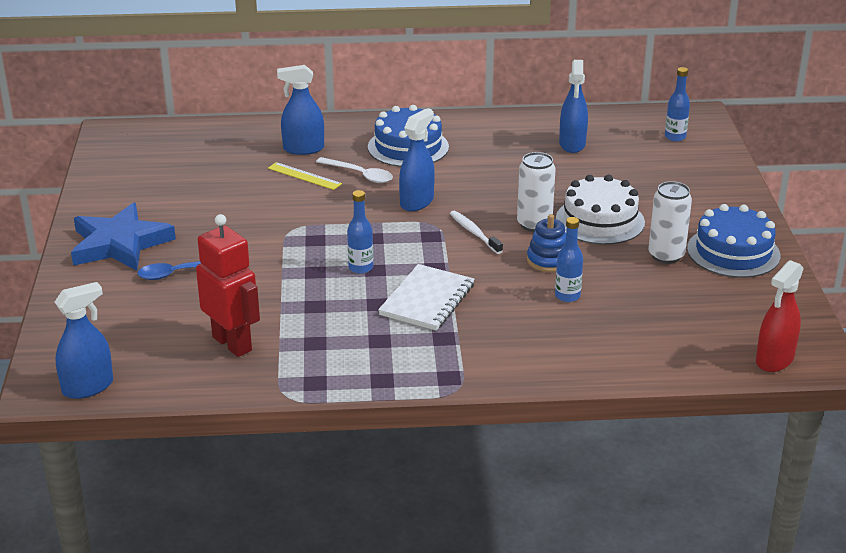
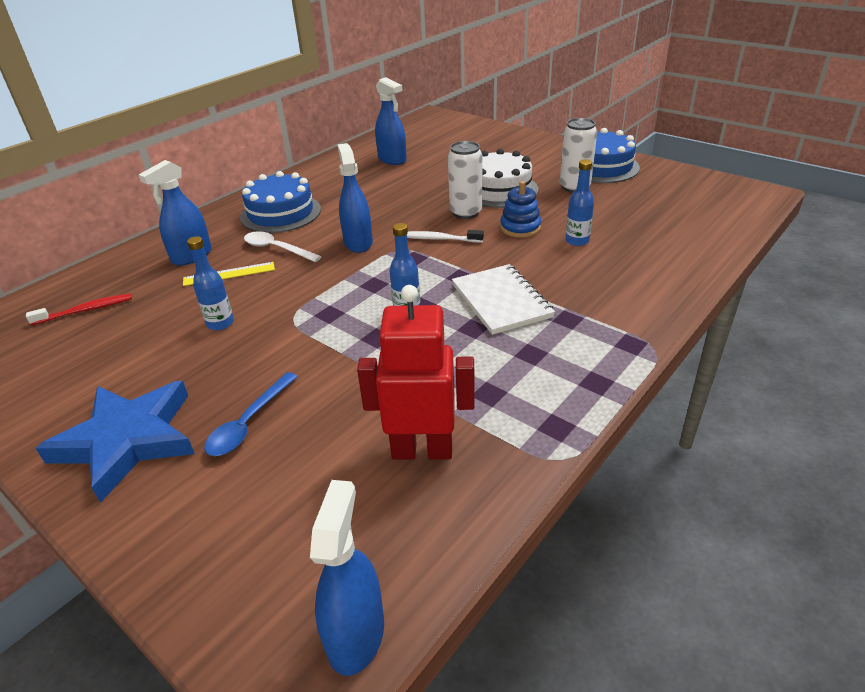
camera: 45 degrees left, 5 degrees up
white spoon [316,157,393,183] -> white spoon turned 135 degrees counterclockwise [244,231,322,262]
blue bottle [665,67,690,141] -> blue bottle moved to [187,236,234,330]
red spray bottle [756,260,804,372] -> none
none -> red toothbrush [26,293,132,325]

